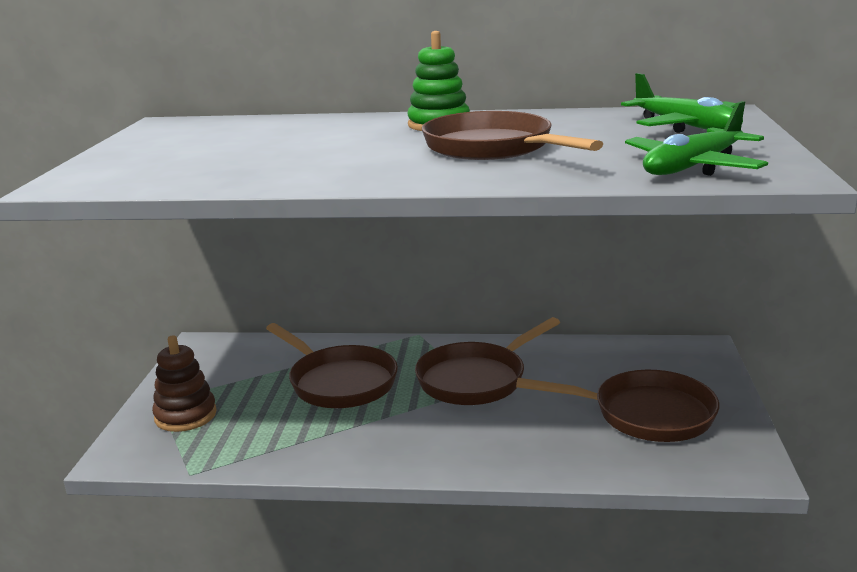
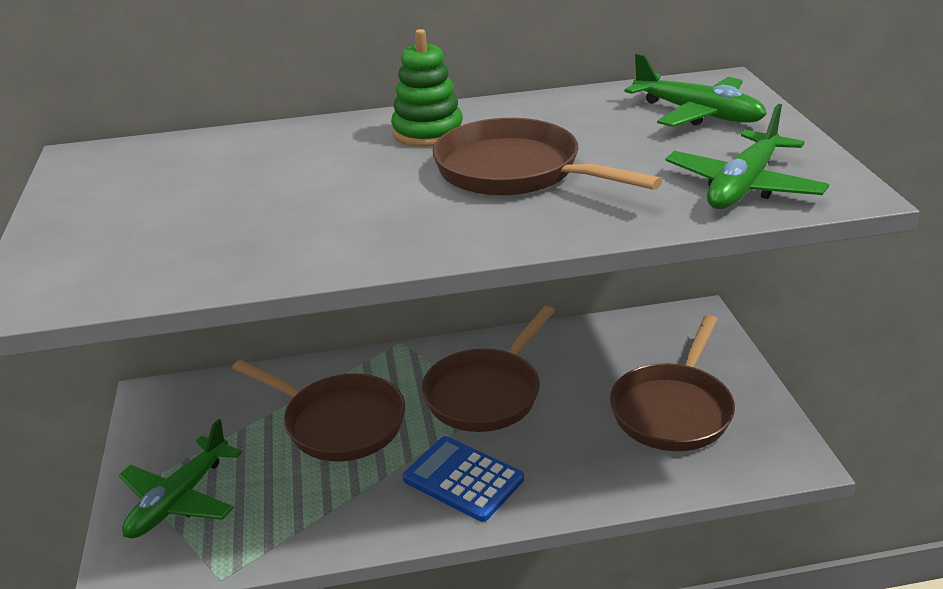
camera: 15 degrees left, 10 degrees up
brown stacking toy [152,335,217,432] -> green plane [119,419,242,539]
brown pan [516,370,719,442] -> brown pan turned 120 degrees clockwise [610,315,735,451]
none -> blue calculator [403,436,524,522]

